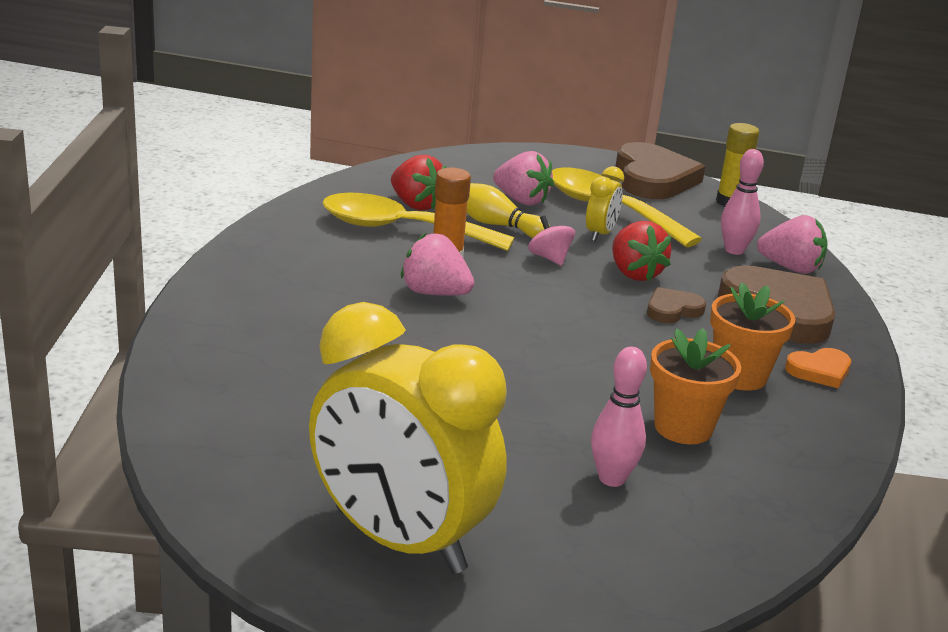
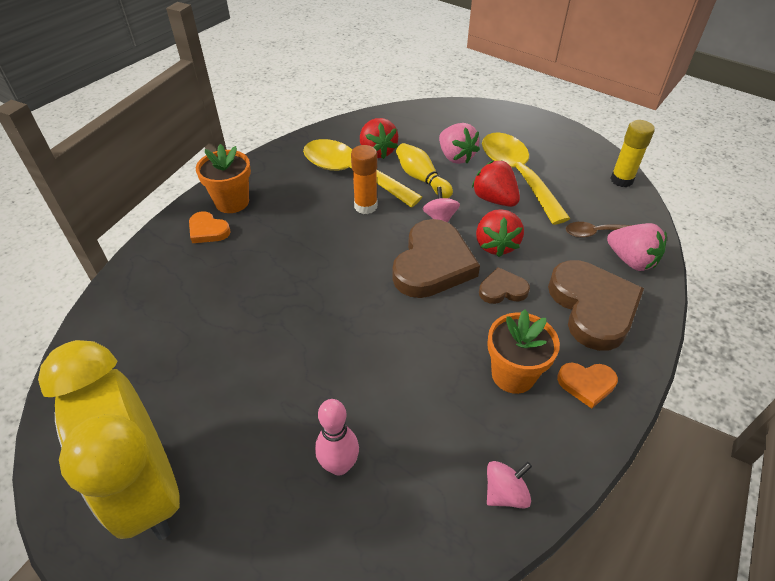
camera: 25 degrees right, 20 degrees up
pink strawberry [401,233,474,296] -> none
yellow clock [586,166,624,241] -> red strawberry [472,160,520,207]
brown heart [616,142,705,199] -> brown heart moved to [392,219,480,298]
orange flower pot [650,328,741,444] -> orange flower pot moved to [196,144,251,213]
pink bowling pin [721,149,764,255] -> brown spoon [566,222,632,238]
none -> orange heart [189,211,231,243]
none -> pink spinning top [487,461,532,509]

